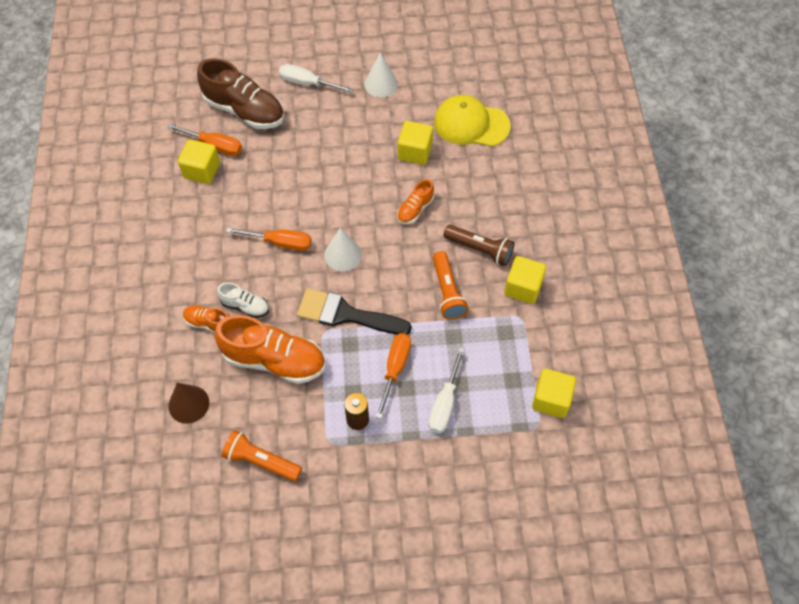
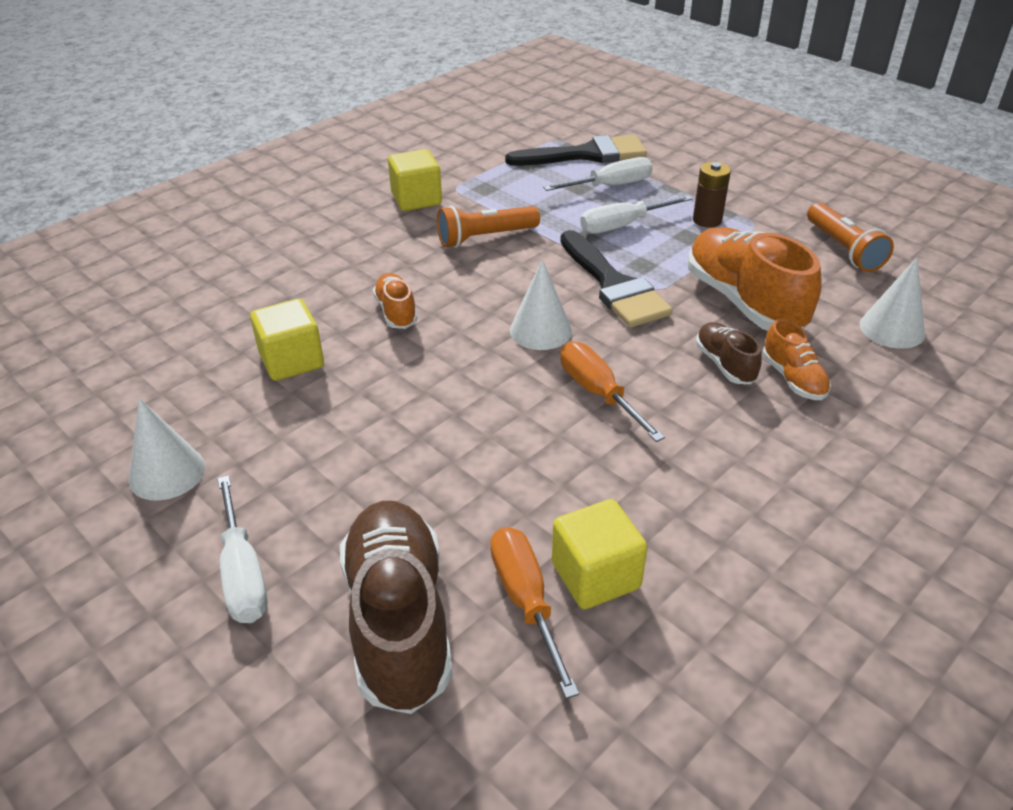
camera: 130 degrees left, 20 degrees down
brown cone [168,383,209,424] -> white cone [860,257,925,349]
white shoe [217,283,269,318] -> brown shoe [696,322,762,384]
orange screwdriver [376,333,411,419] -> white screwdriver [580,195,693,234]
orange shoe [397,179,434,224] -> orange shoe turned 105 degrees counterclockwise [373,273,418,329]
orange flashlight [433,251,469,320] -> orange flashlight turned 150 degrees counterclockwise [437,206,540,248]
yellow cap [434,95,511,147] -> none
brown flashlight [444,225,514,266] -> none
yellow cube [532,369,576,418] -> none
none -> black brush [505,135,647,166]

